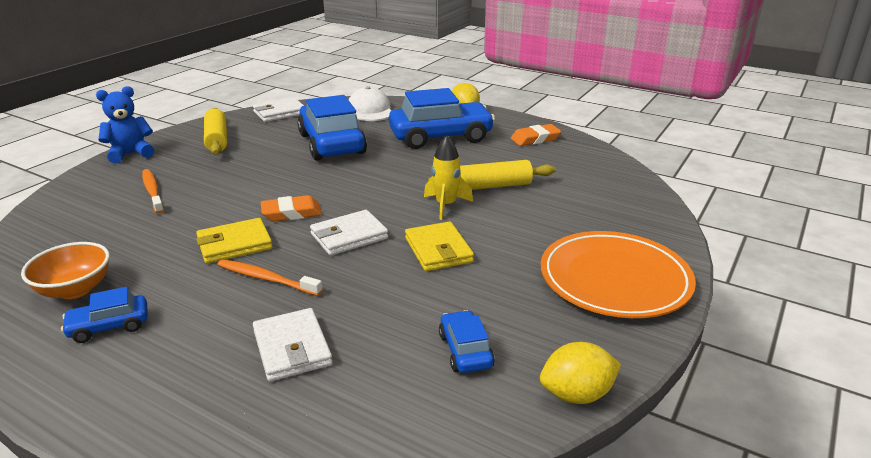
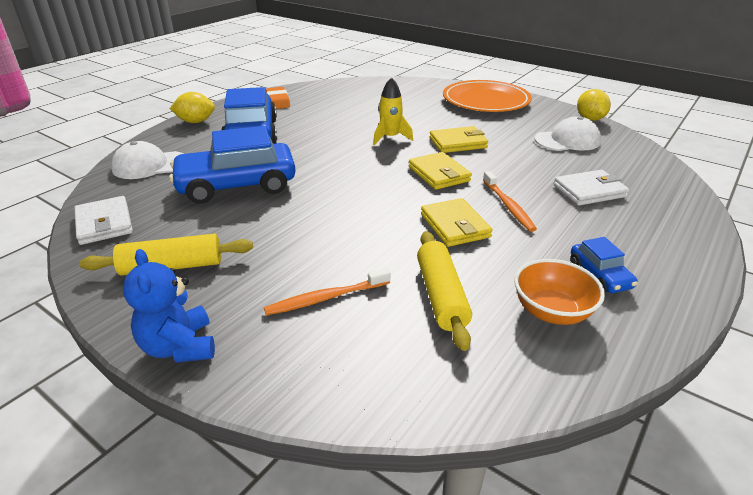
camera: 85 degrees left, 5 degrees up
orange toothbrush [217,259,323,296] -> orange toothbrush turned 45 degrees counterclockwise [483,171,537,232]
orange eraser [261,195,322,222] -> none
white wallet [310,210,388,256] -> yellow wallet [409,152,472,190]
yellow rolling pin [428,160,556,190] -> yellow rolling pin moved to [417,231,472,351]
blue car [439,310,495,373] -> white cap [534,116,601,151]

